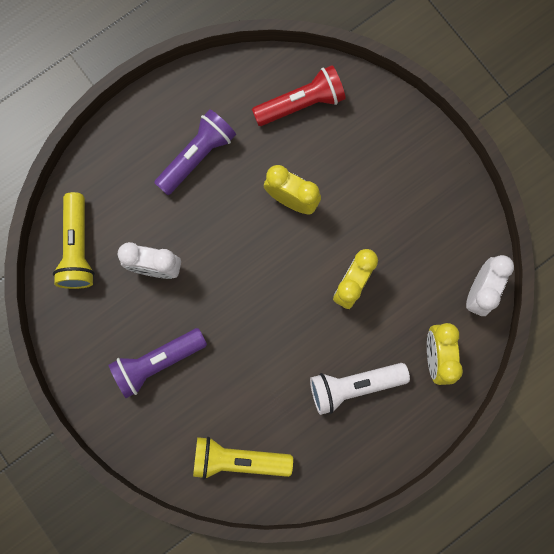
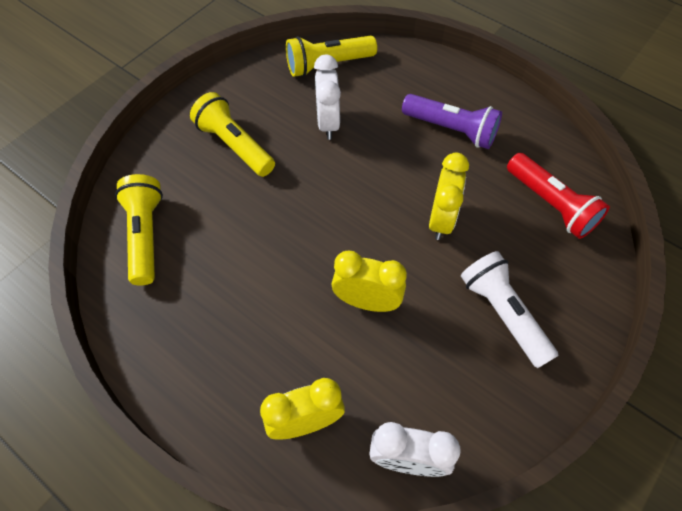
camera: 75 degrees right, 20 degrees down
purple flashlight [108,328,207,398] -> yellow flashlight [190,92,275,177]
white flashlight [310,363,410,415] -> white flashlight moved to [461,251,559,368]

